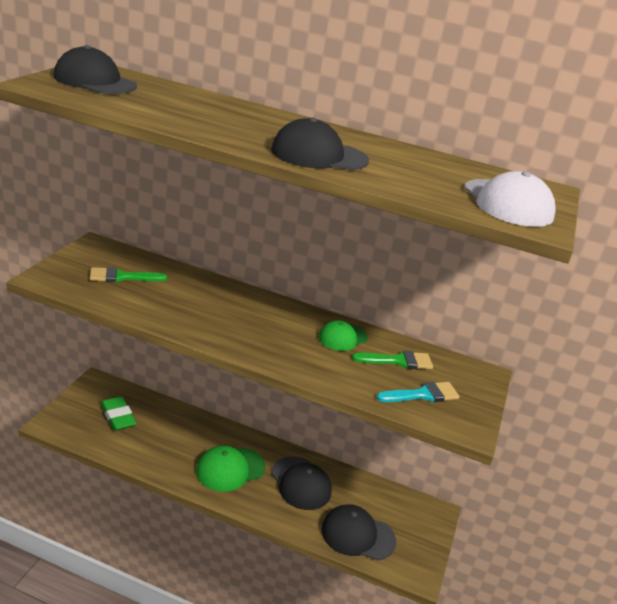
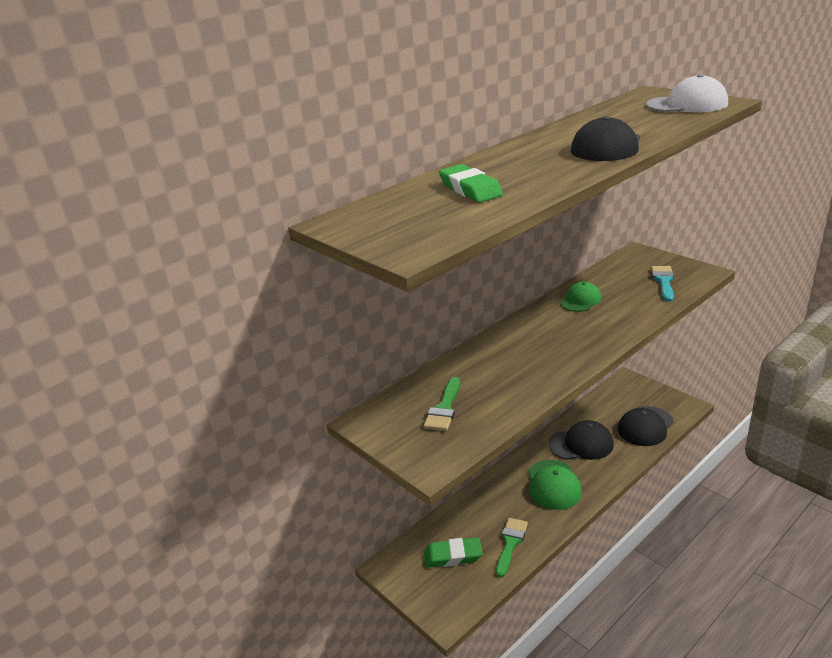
camera: 55 degrees left, 0 degrees up
black cap [54,45,137,94] -> none
green cap [318,320,368,351] -> green cap turned 135 degrees counterclockwise [561,282,601,312]
green brush [352,351,433,369] -> green brush moved to [496,518,528,577]
none -> green eraser [439,164,503,203]

